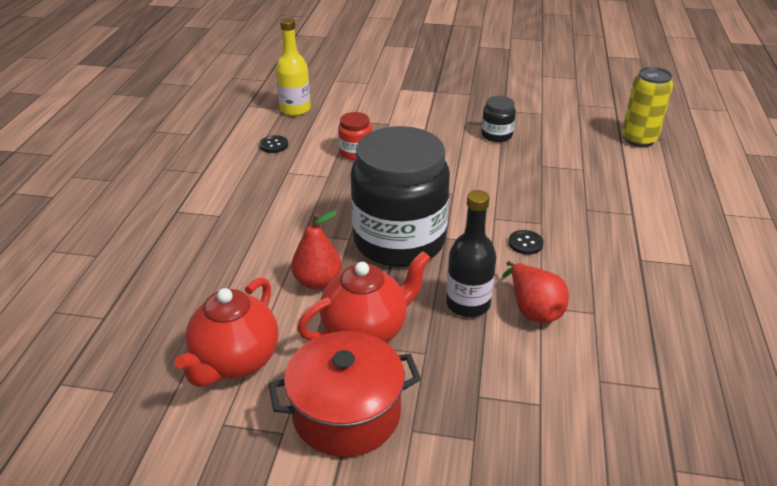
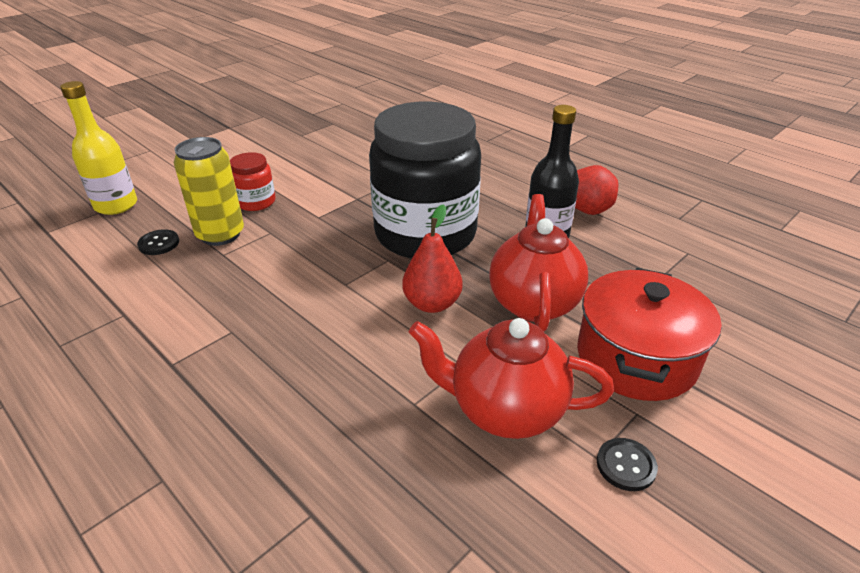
camera: 55 degrees left, 0 degrees up
red teapot [175,277,278,387] -> red teapot turned 135 degrees clockwise [409,318,614,439]
black jar [481,96,516,142] -> none
black button [508,230,544,255] -> black button moved to [597,438,658,491]
yellow can [622,67,673,147] -> yellow can moved to [174,137,244,246]

